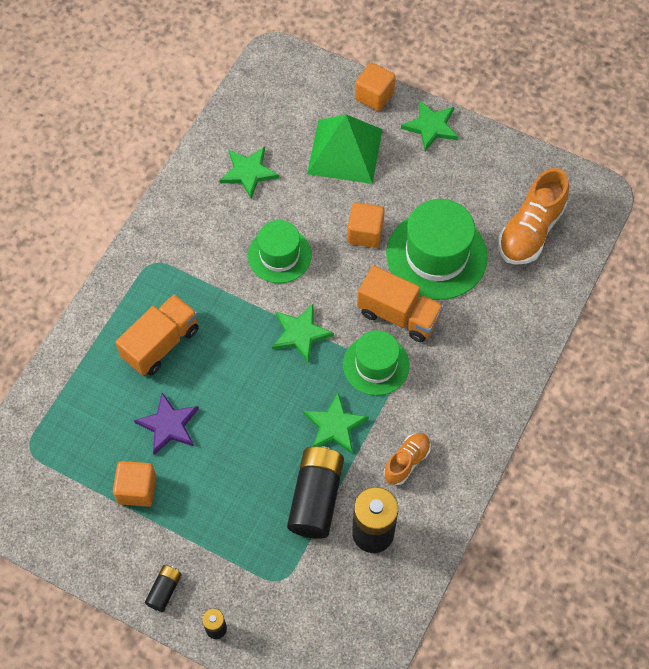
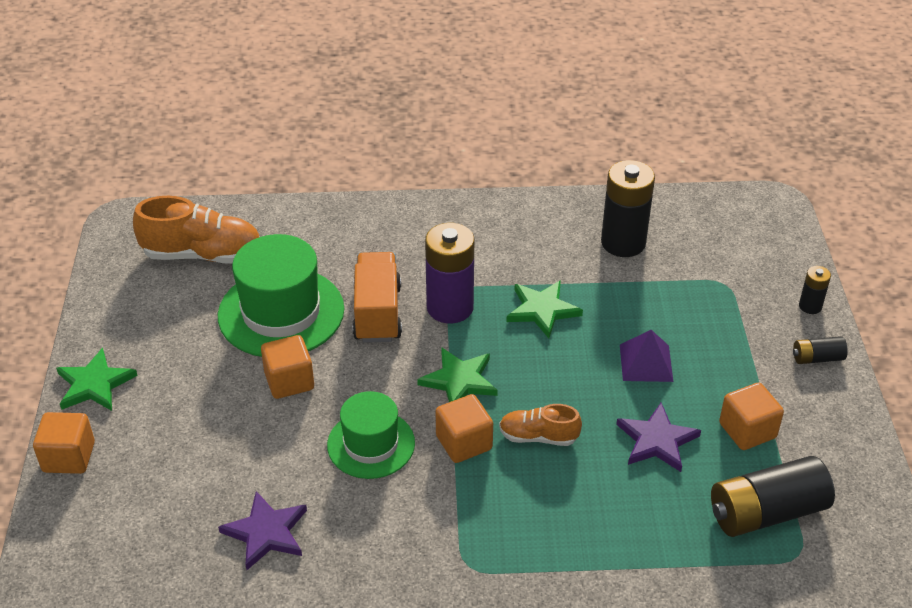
camera: 120 degrees left, 20 degrees down
orange truck [115,294,199,376] -> none
green star [219,147,279,198] -> purple star [218,491,307,570]
black battery [287,446,344,539] -> black battery moved to [711,456,835,537]
green pyramid [307,115,383,184] -> none
green hat [343,330,410,396] -> purple battery [425,223,474,324]
orange shoe [384,433,431,485] -> orange shoe moved to [499,404,582,446]
none -> orange cube [436,394,493,463]
none -> purple pyramid [620,330,673,382]

